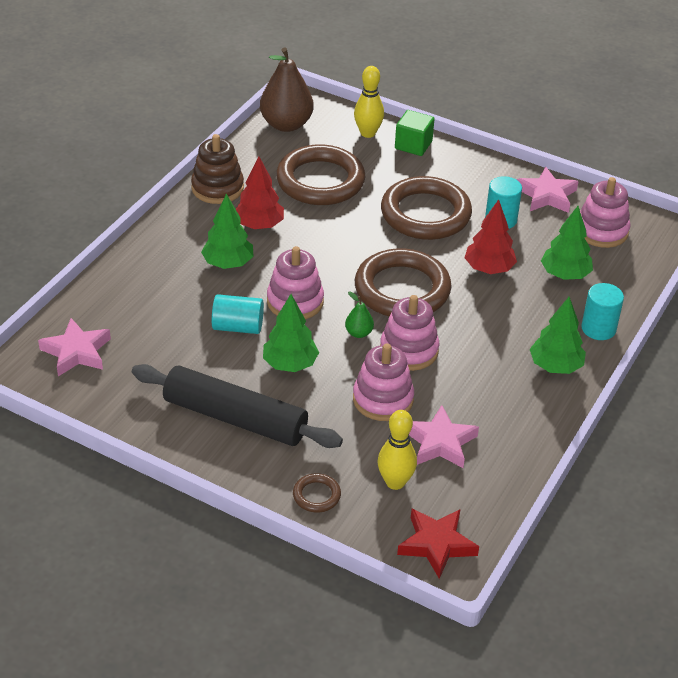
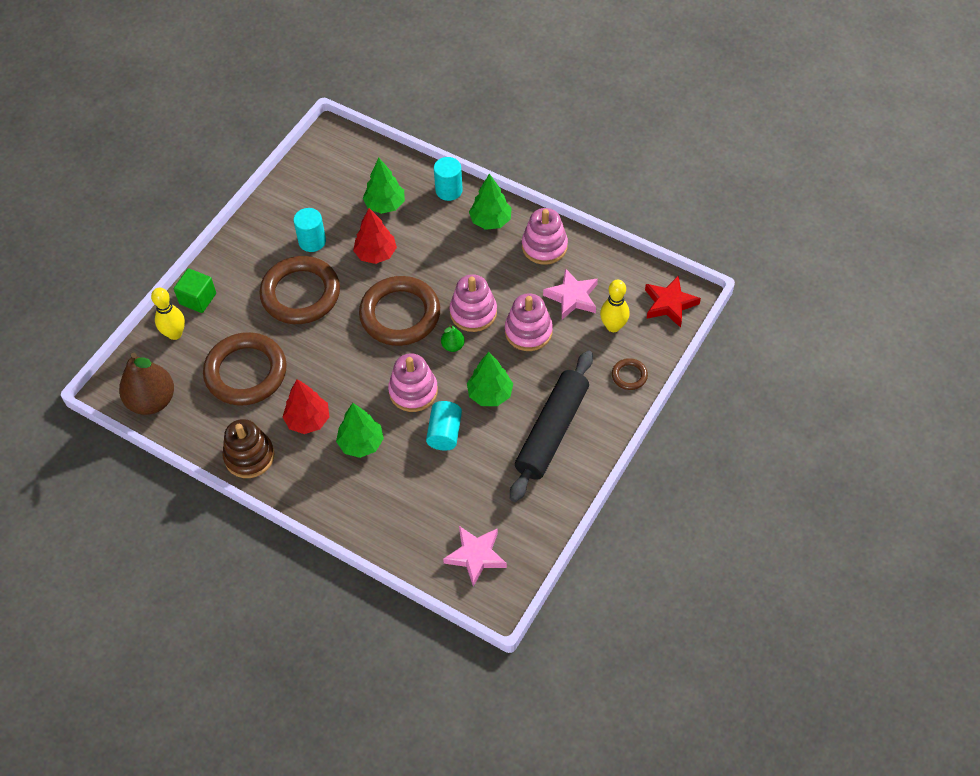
camera: 85 degrees left, 15 degrees up
pink star [517,167,579,213] -> none
pink stacking toy [580,177,630,248] -> pink stacking toy moved to [522,208,568,265]

